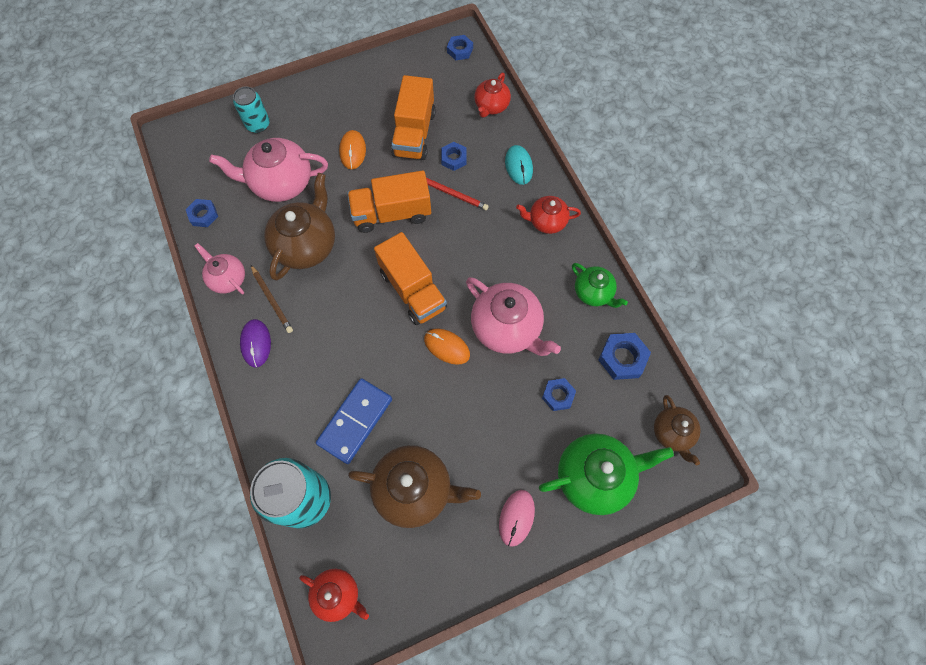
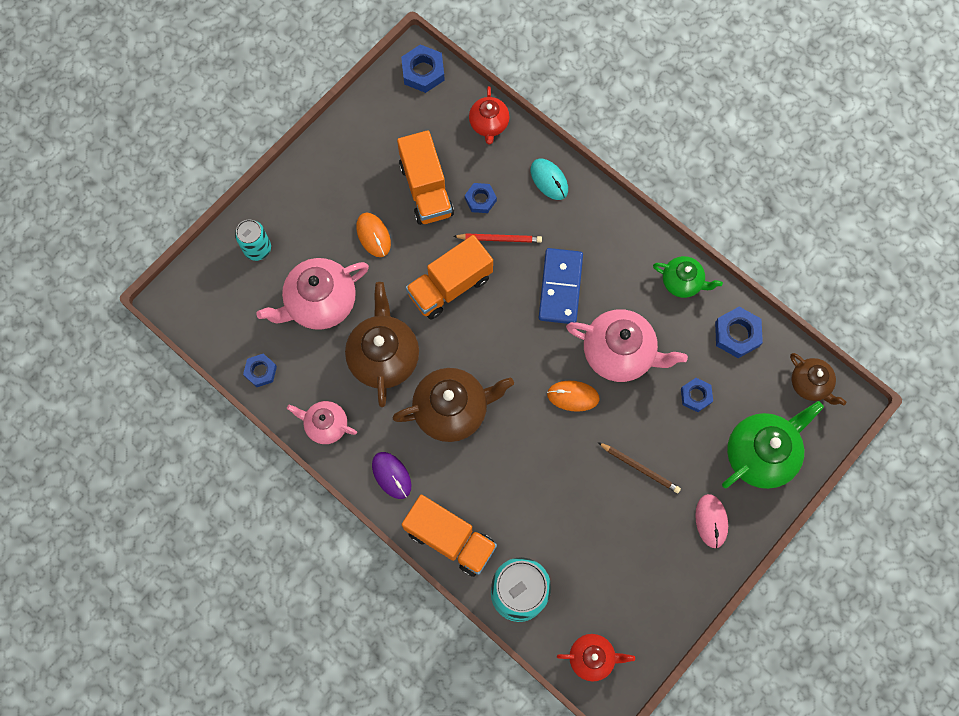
camera: 25 degrees left, 5 degrees up
brown pencil [251,265,293,333] -> brown pencil moved to [598,442,681,493]
blue domino [316,378,392,464] -> blue domino moved to [539,248,583,324]
brown teapot [348,445,481,528] -> brown teapot moved to [392,368,514,442]
orange truck [374,232,447,325] -> orange truck moved to [402,495,497,577]
blue nut [447,35,473,60] -> blue nut [401,44,445,93], size x1.51
red teapot [516,196,581,234] -> none

